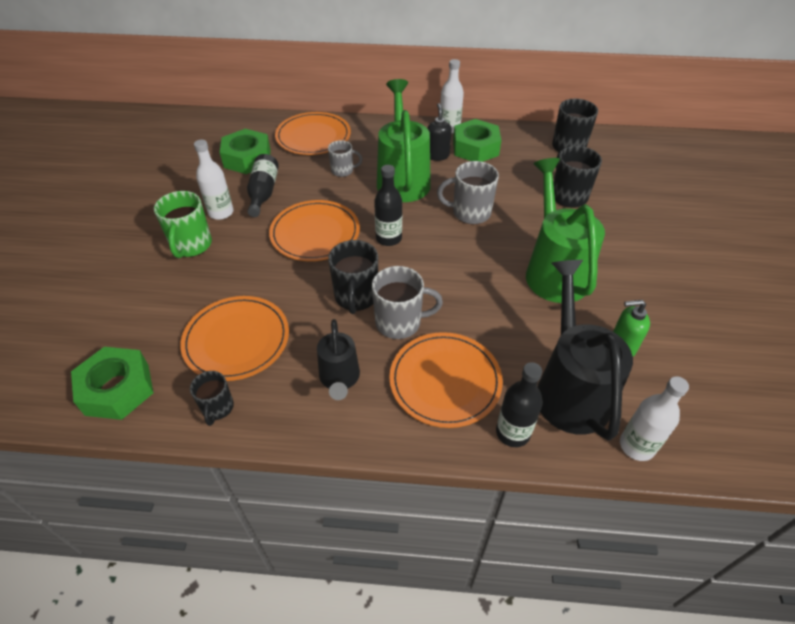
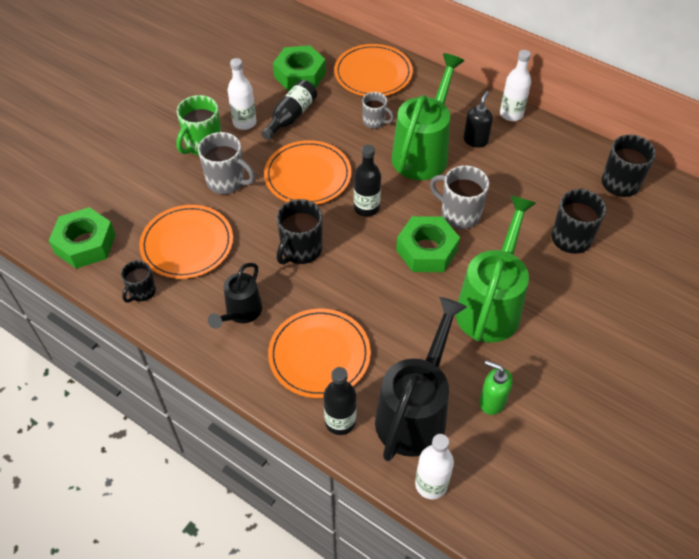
camera: 30 degrees right, 5 degrees up
grey mug [372,266,443,339] -> grey mug moved to [198,132,255,194]
green nut [453,119,501,162] -> green nut moved to [396,216,460,272]

